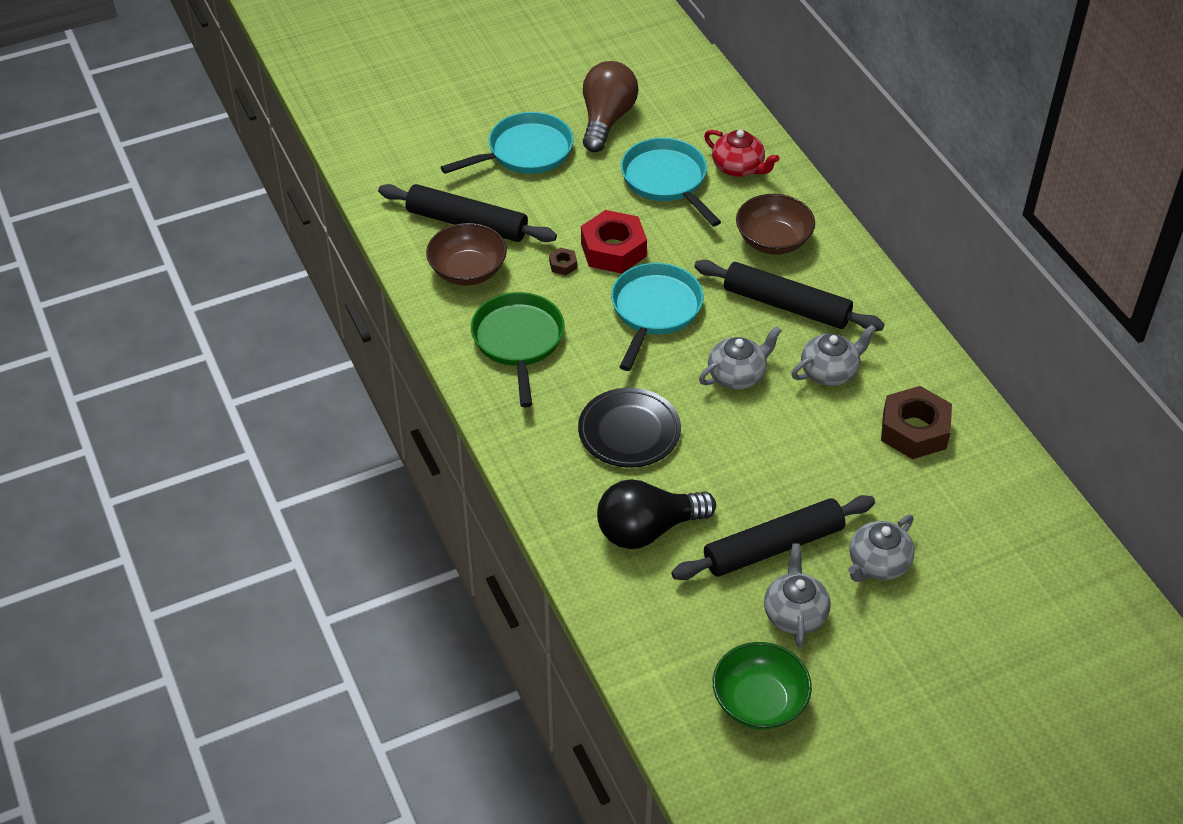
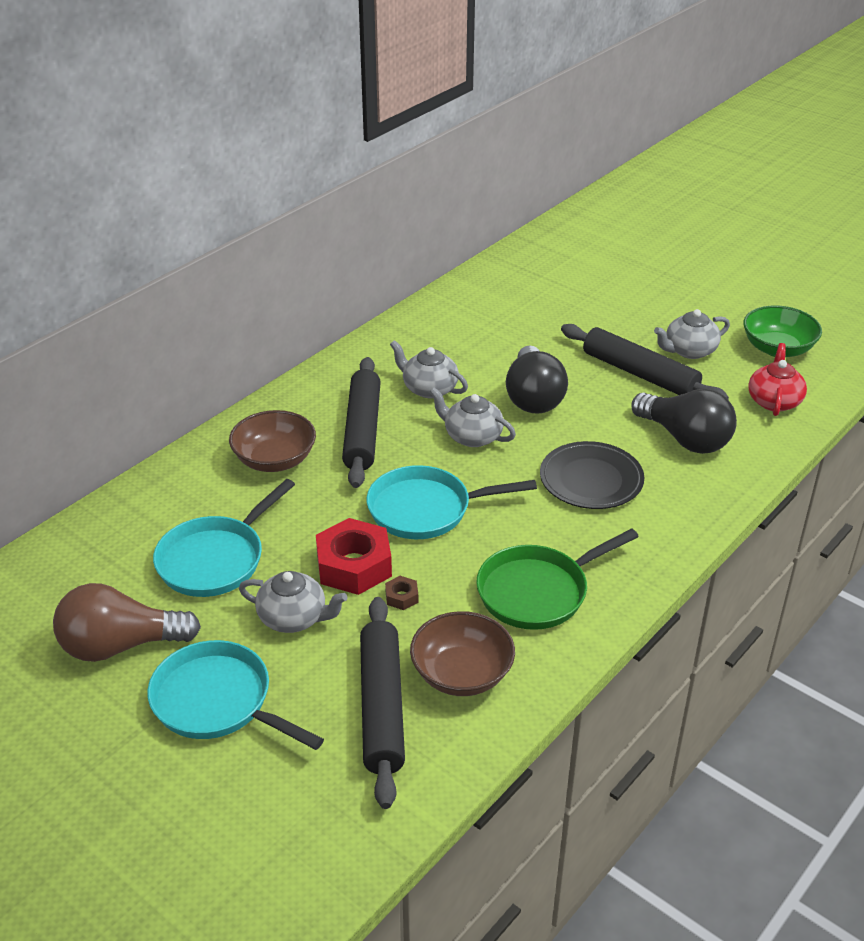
camera: 115 degrees left, 10 degrees down
red teapot [704,130,780,177] -> red teapot moved to [748,343,807,416]
grey teapot [848,515,915,582] -> grey teapot moved to [239,571,347,633]
brown nut [881,386,952,459] -> none
none -> black light bulb [506,345,568,414]

